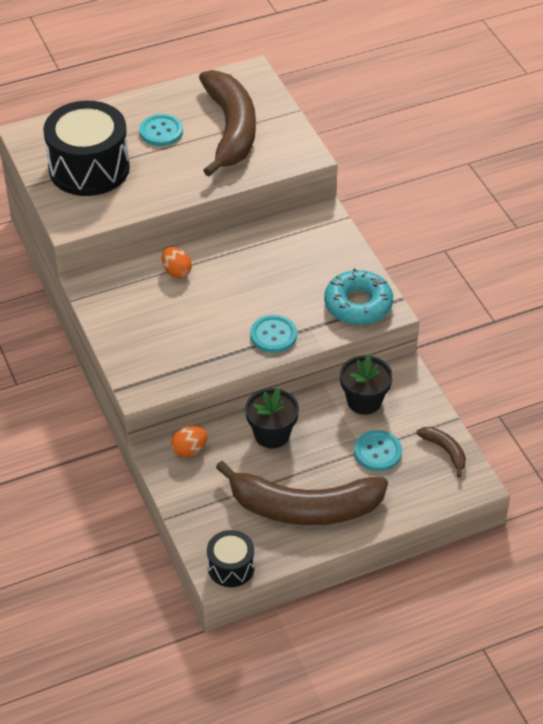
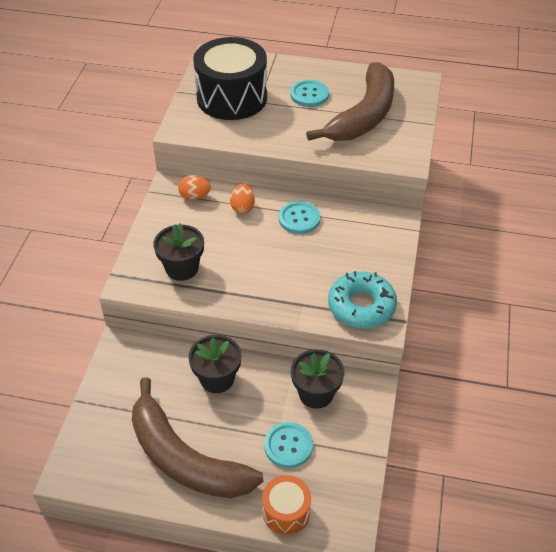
camera: 35 degrees right, 0 degrees up
orange egg [171,426,207,457] -> orange egg moved to [178,175,211,200]
black drum [207,530,254,587] -> none
turquoise button [250,315,297,353] -> turquoise button moved to [279,201,320,234]
brown banana [416,427,466,478] -> none
none -> black flower pot [153,223,204,281]
none -> orange drum [262,475,311,535]

